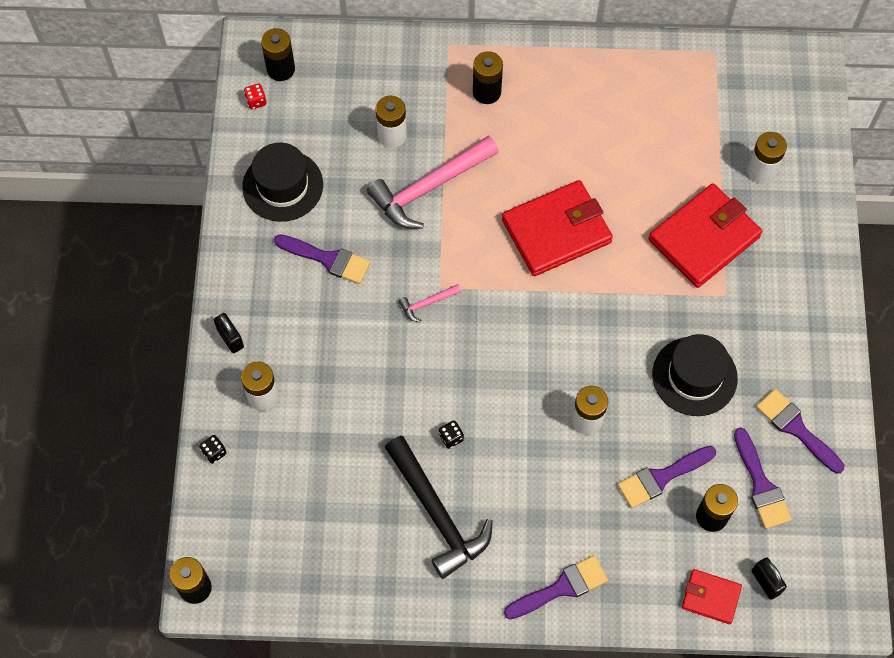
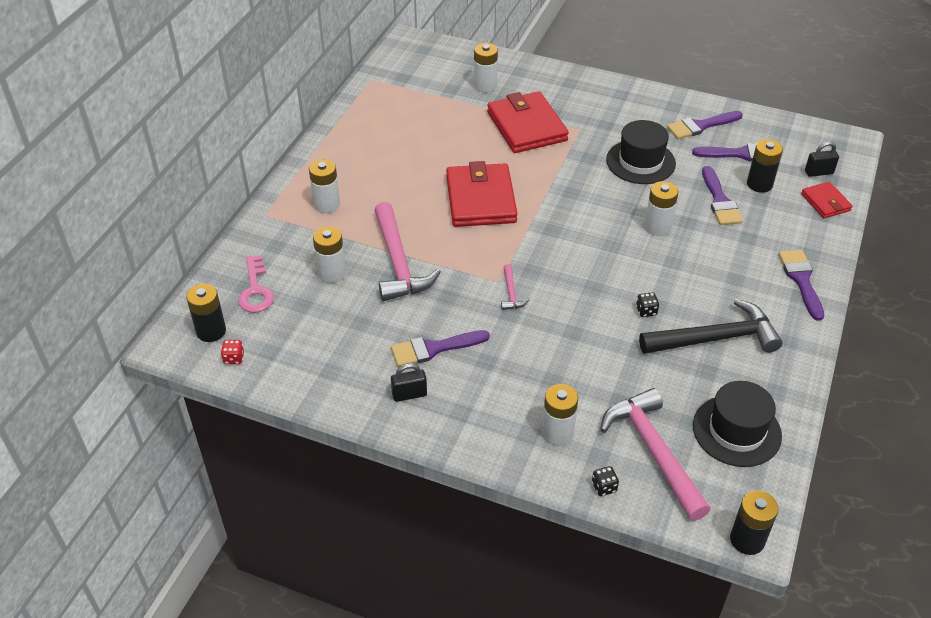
camera: 70 degrees left, 20 degrees down
black padlock [214,313,244,353] -> black padlock moved to [391,363,427,402]
black hat [242,143,323,222] -> black hat moved to [693,381,782,467]
purple brush [274,234,371,284] -> purple brush turned 150 degrees counterclockwise [391,330,490,367]
black battery [473,51,503,104] -> white battery [309,159,340,213]
red wallet [682,569,742,624] -> red wallet turned 60 degrees counterclockwise [801,182,853,218]
none -> pink key [238,255,274,313]
none -> pink hammer [600,388,711,521]

